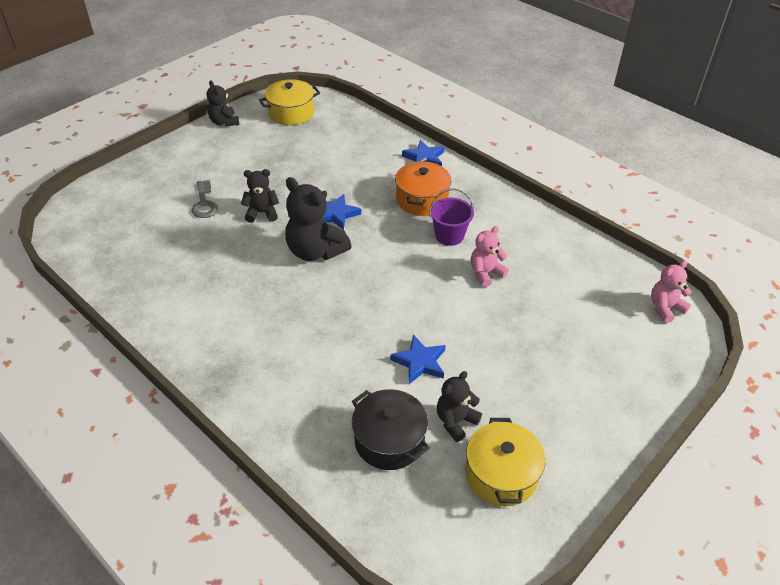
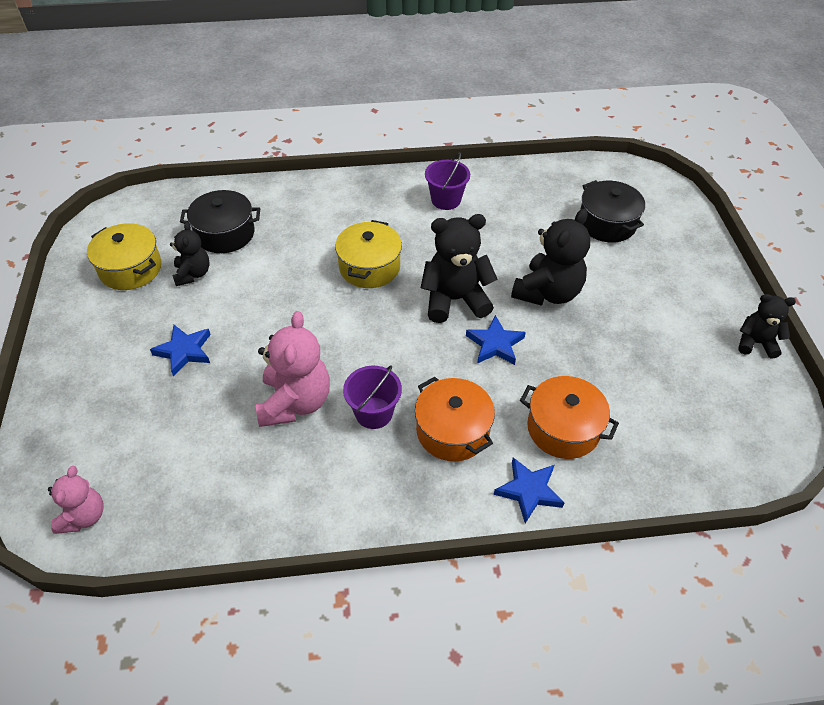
camera: 130 degrees right, 5 degrees up
grey key [192,180,218,218] -> none
black teddy bear [241,169,279,223] -> black teddy bear [511,209,590,306], size x1.68
yellow pot [259,79,320,125] -> yellow pot moved to [335,220,402,288]
blue star [390,335,446,384] -> blue star moved to [150,325,211,376]
pink teddy bear [471,226,509,287] -> pink teddy bear [256,311,330,427], size x1.68
none -> purple bucket [425,153,470,210]
none -> orange pot [520,376,619,459]
none -> black pot [580,180,645,243]

